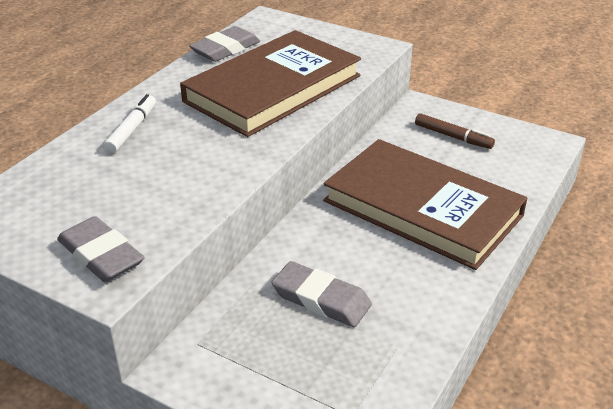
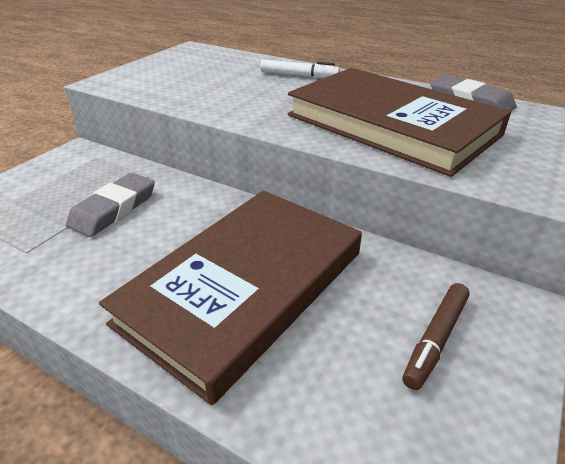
camera: 90 degrees right, 0 degrees up
grey eraser [57,216,145,282] -> none

